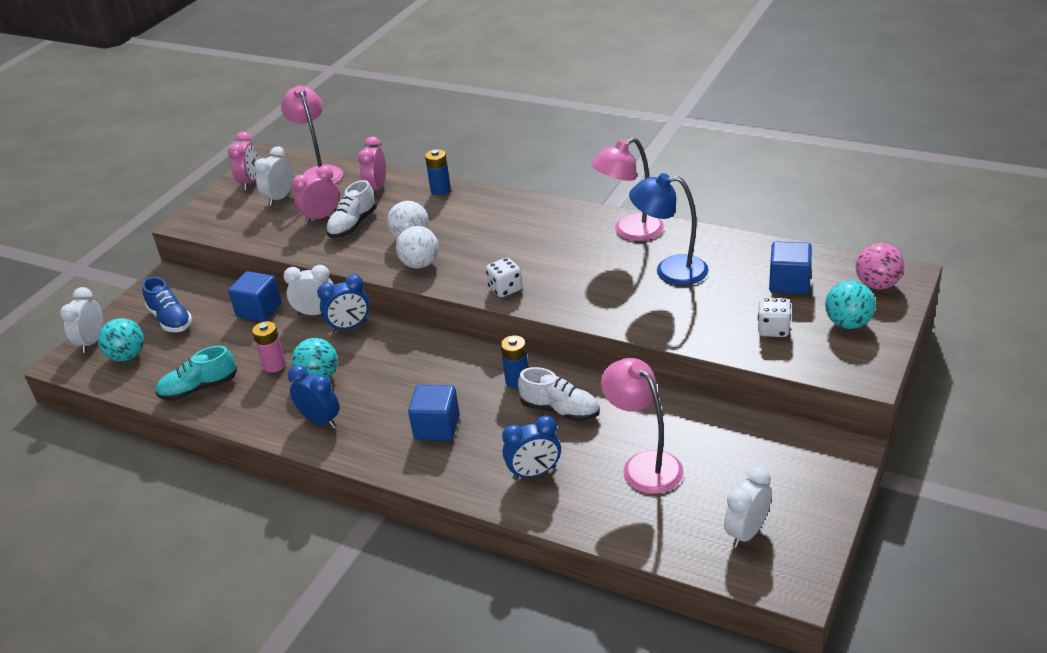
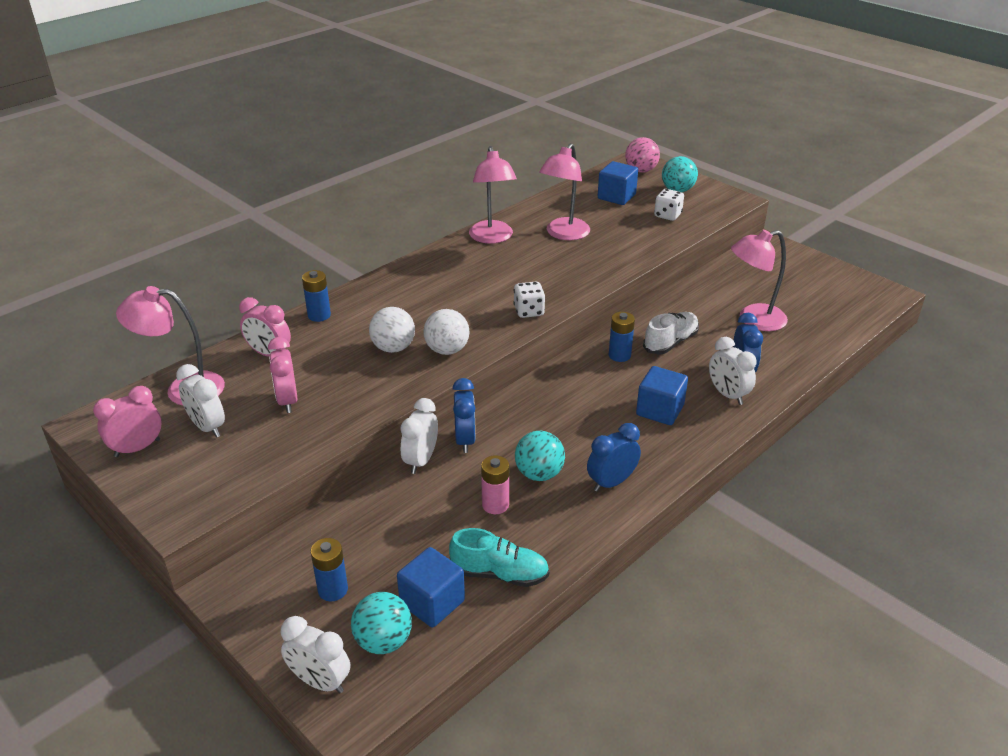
camera: 75 degrees left, 0 degrees up
blue shoe [142,277,192,332] -> blue battery [311,538,348,601]
turquoise shoe [155,346,237,401] -> turquoise shoe turned 75 degrees counterclockwise [449,528,549,587]
pink clock [228,132,258,190] -> pink clock turned 60 degrees counterclockwise [93,386,162,457]
blue cube [228,271,281,322] -> blue cube moved to [397,547,465,627]
white shoe [326,180,377,238] -> none
blue lamp [629,173,708,286] -> pink lamp [539,143,590,240]
white clock [724,466,772,548] -> white clock moved to [709,337,757,405]

